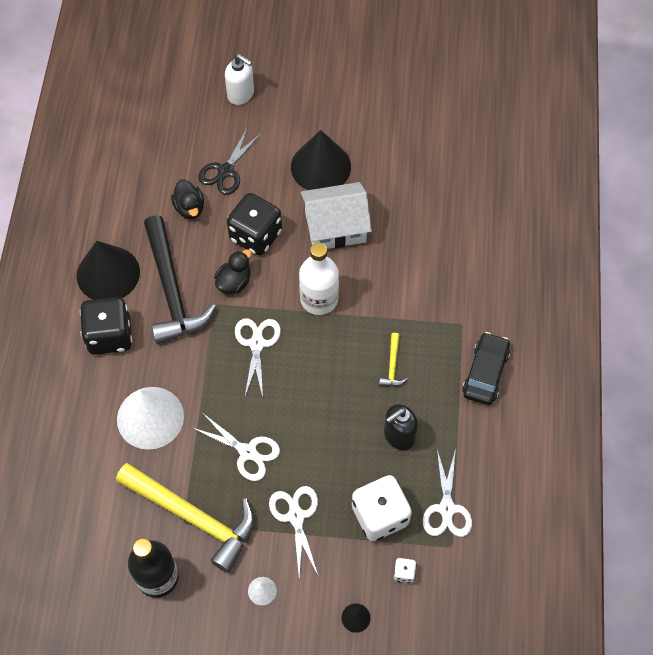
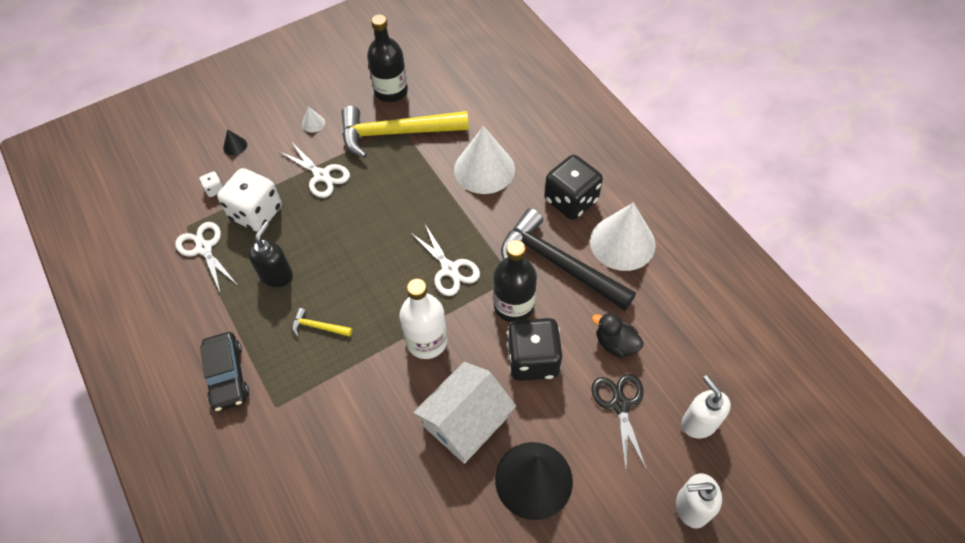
camera: 145 degrees right, 5 degrees down
black cone [77,241,140,300] -> white cone [590,202,656,271]
white scissors [191,414,280,481] -> none
black duck [214,249,251,294] -> black bottle [493,240,537,322]
yellow hammer [379,333,408,387] -> yellow hammer turned 45 degrees counterclockwise [292,308,352,337]
none -> white soap dispenser [682,375,731,438]

